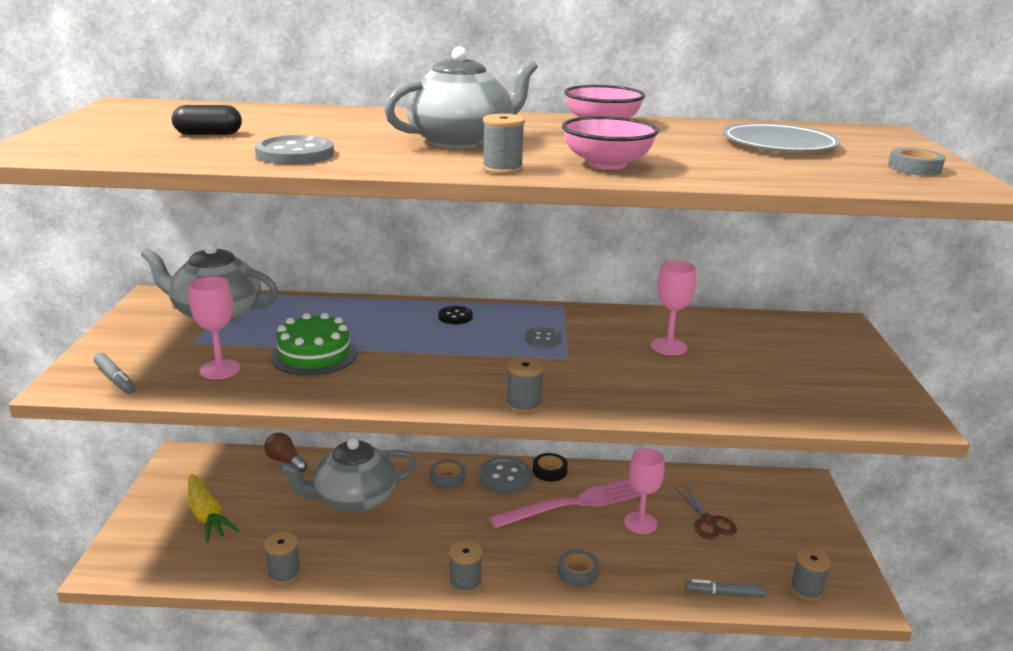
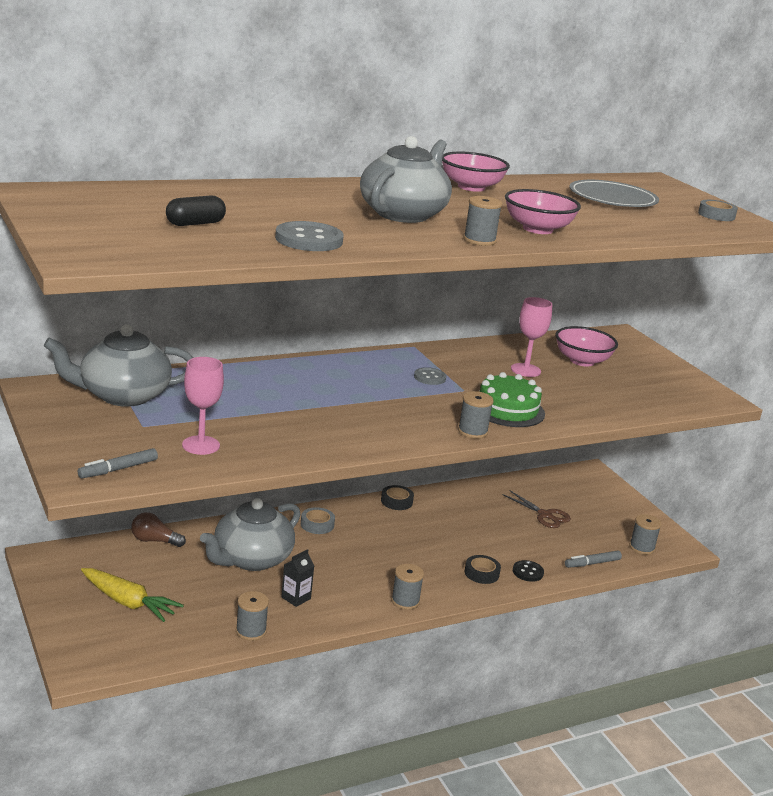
camera: 30 degrees left, 0 degrees up
grey marker [94,353,136,394] -> grey marker turned 120 degrees clockwise [78,448,158,478]
green cake [270,313,358,376] -> green cake moved to [479,372,545,427]
black button [438,306,473,324] -> black button moved to [513,560,544,582]
grey button [479,457,532,493] -> none
pink fork [489,478,641,528] -> none
grey tape [558,549,599,587] -> black tape [465,555,501,584]
pink goblet [624,448,665,534] -> none
none -> black carton [281,549,314,607]
none -> pink bowl [555,326,618,366]

